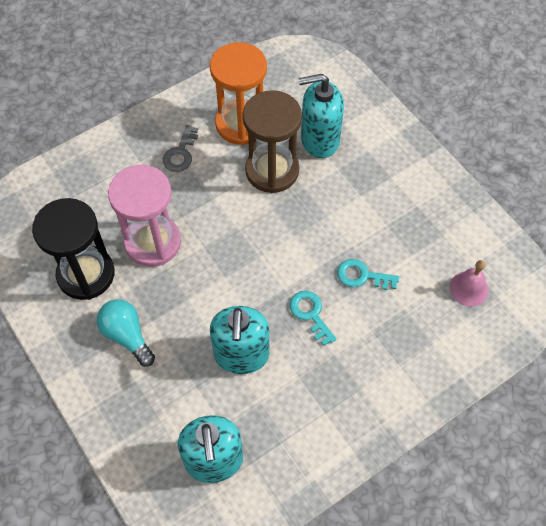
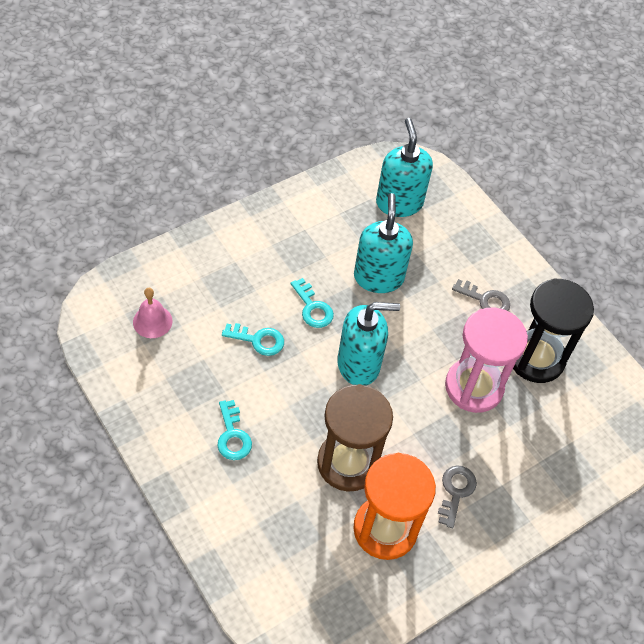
camera: 175 degrees right, 5 degrees down
turquoise light bulb [97,299,155,367] -> grey key [452,279,510,311]
turquoise soap dispenser [299,74,344,158] -> turquoise soap dispenser moved to [337,302,400,386]
none -> turquoise key [217,400,252,460]

